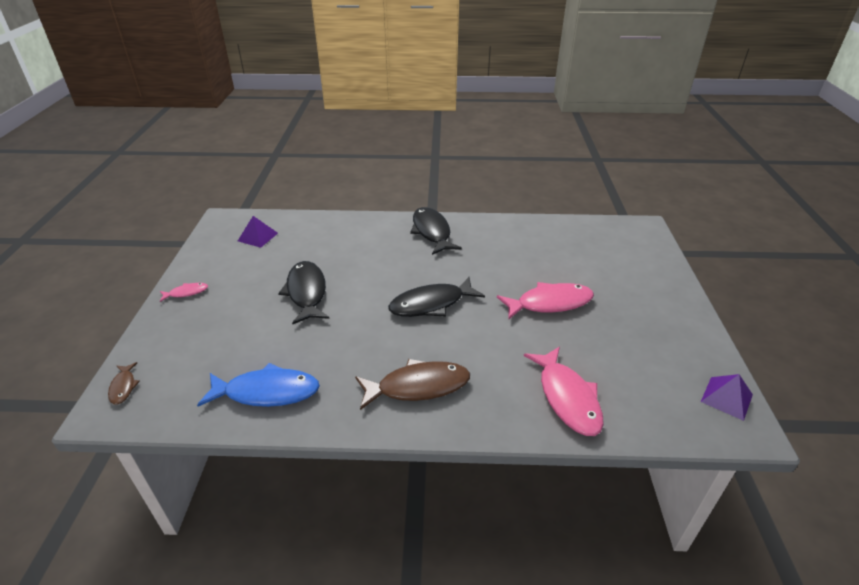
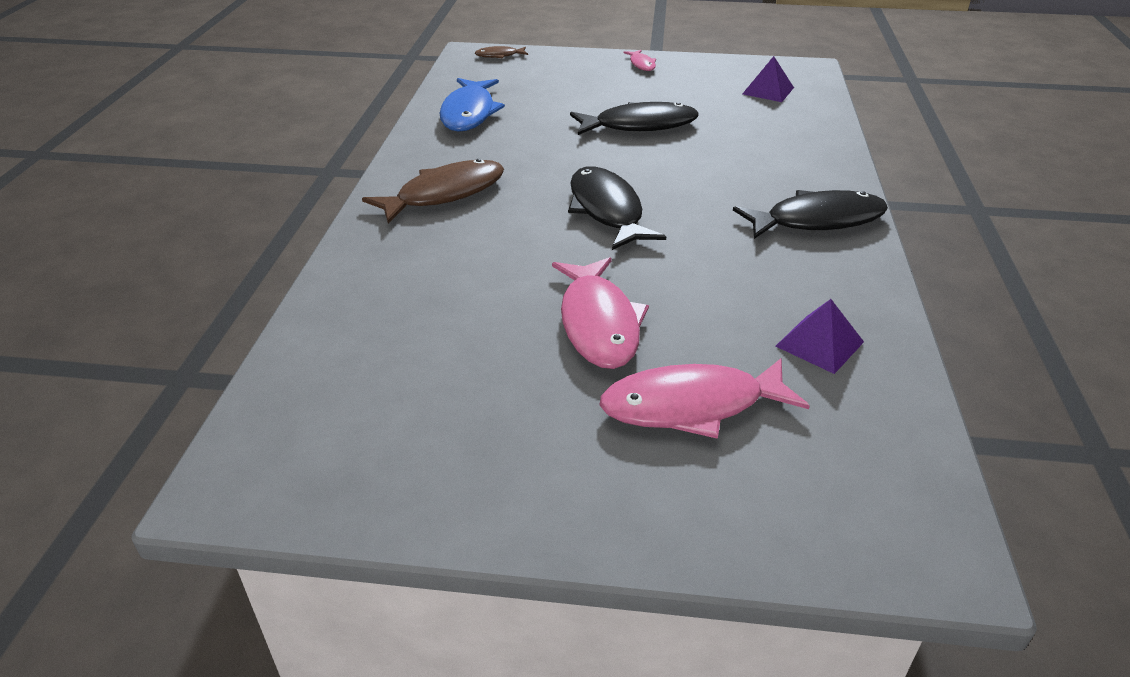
camera: 95 degrees right, 0 degrees up
brown fish [355,359,470,410] -> brown fish turned 120 degrees counterclockwise [362,159,504,224]
pink fish [524,347,604,436] -> pink fish moved to [600,358,810,439]
purple pyramid [701,374,753,421] -> purple pyramid moved to [776,299,864,374]

